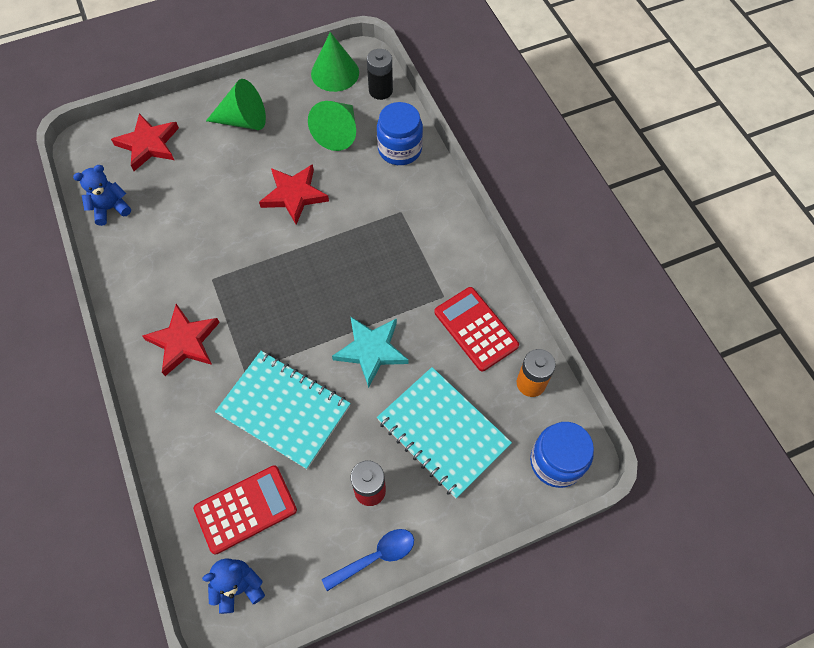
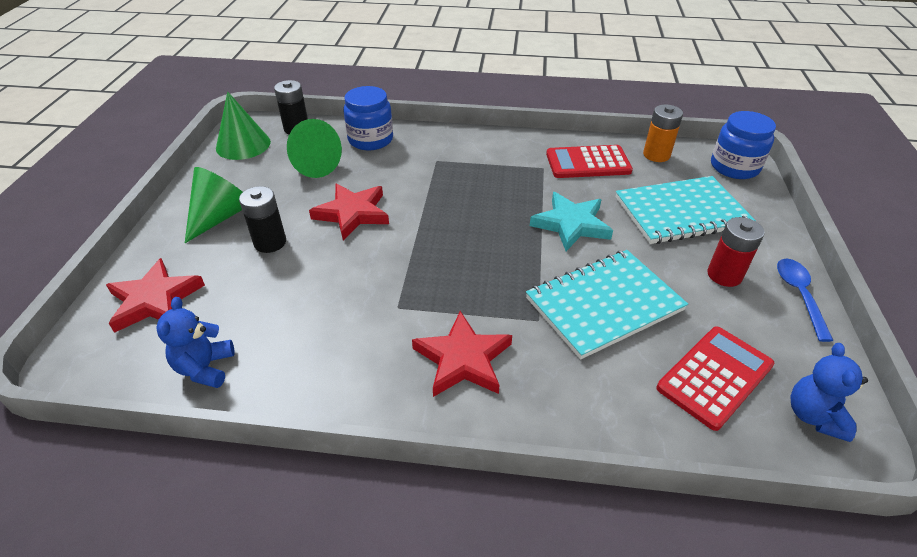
camera: 60 degrees left, 20 degrees down
red calculator [194,465,297,555] -> red calculator turned 45 degrees clockwise [657,326,775,431]
none -> black battery [239,186,286,253]

